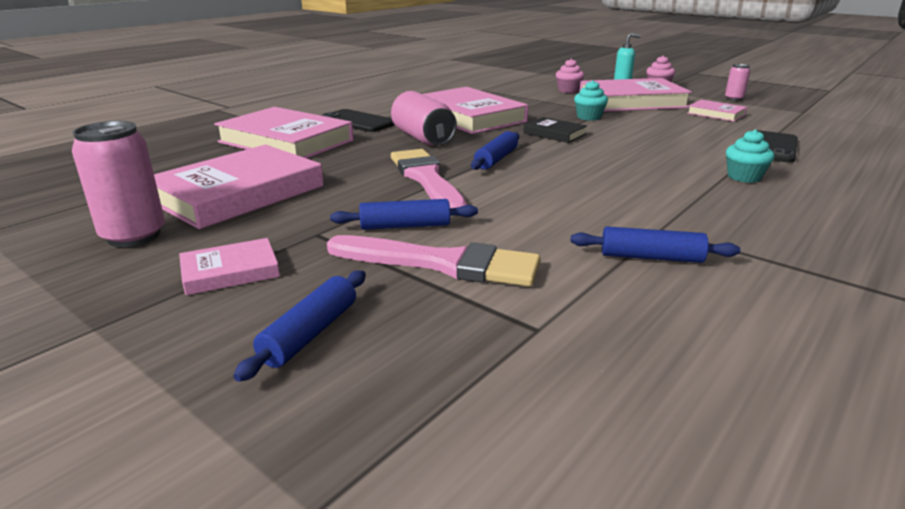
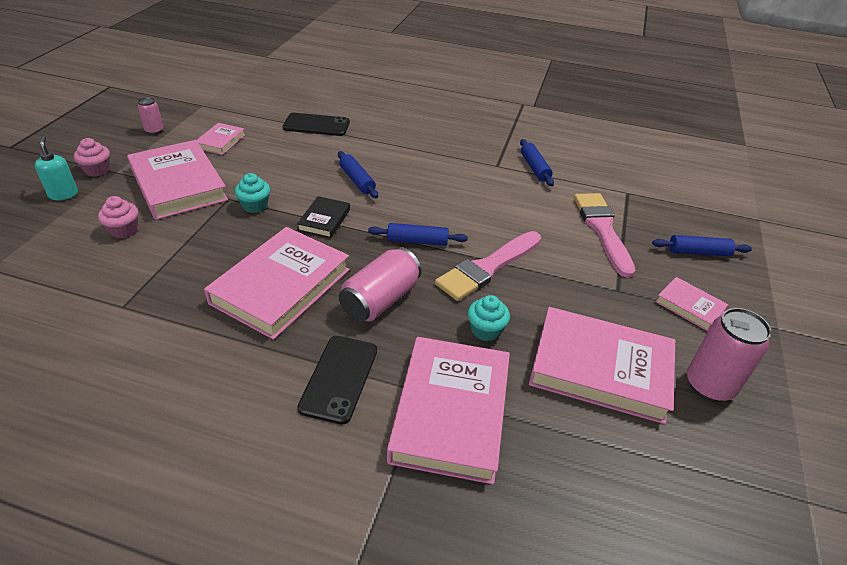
camera: 115 degrees left, 15 degrees up
blue rolling pin [330,199,478,230] -> blue rolling pin moved to [338,151,378,198]
turquoise cupcake [726,129,774,183] -> turquoise cupcake moved to [468,295,510,341]

